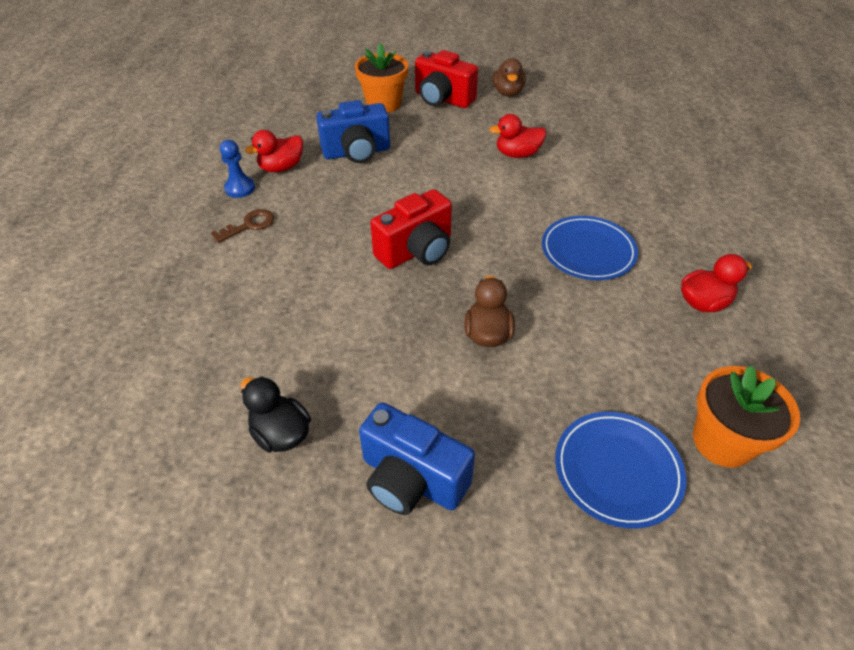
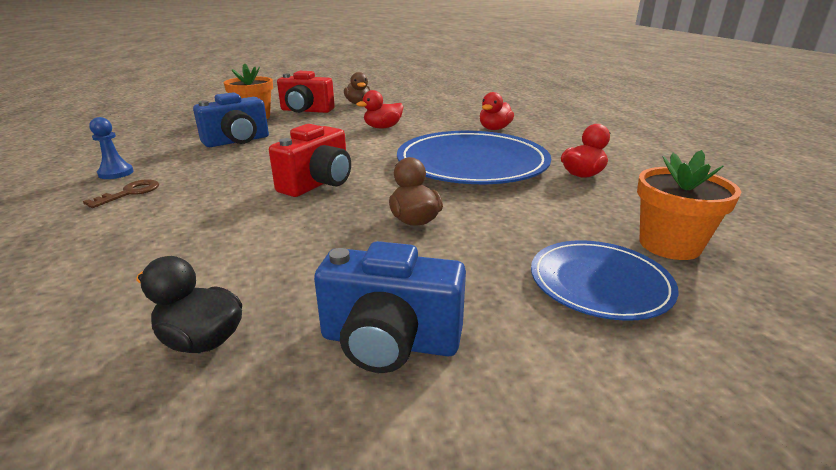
camera: 20 degrees left, 20 degrees down
red duck [245,130,303,172] -> red duck moved to [480,92,514,130]
blue plate [542,216,638,280] -> blue plate [397,131,551,184], size x1.79

